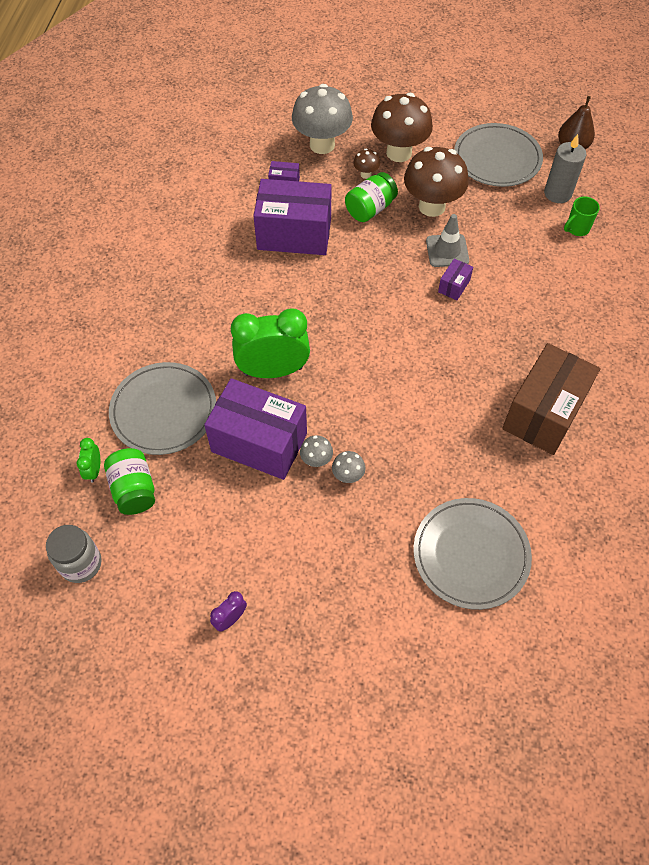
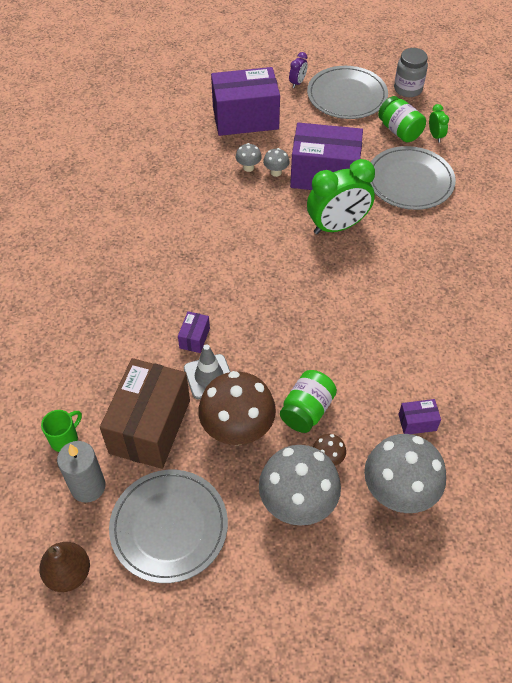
camera: 165 degrees right, 5 degrees down
purple box [253,179,331,255] -> purple box moved to [211,67,280,136]
brown mushroom [371,93,433,162] -> grey mushroom [259,445,341,526]
grey plate [413,498,532,610] -> grey plate moved to [307,66,388,119]
brown box [502,343,600,455] -> brown box moved to [100,358,190,469]

